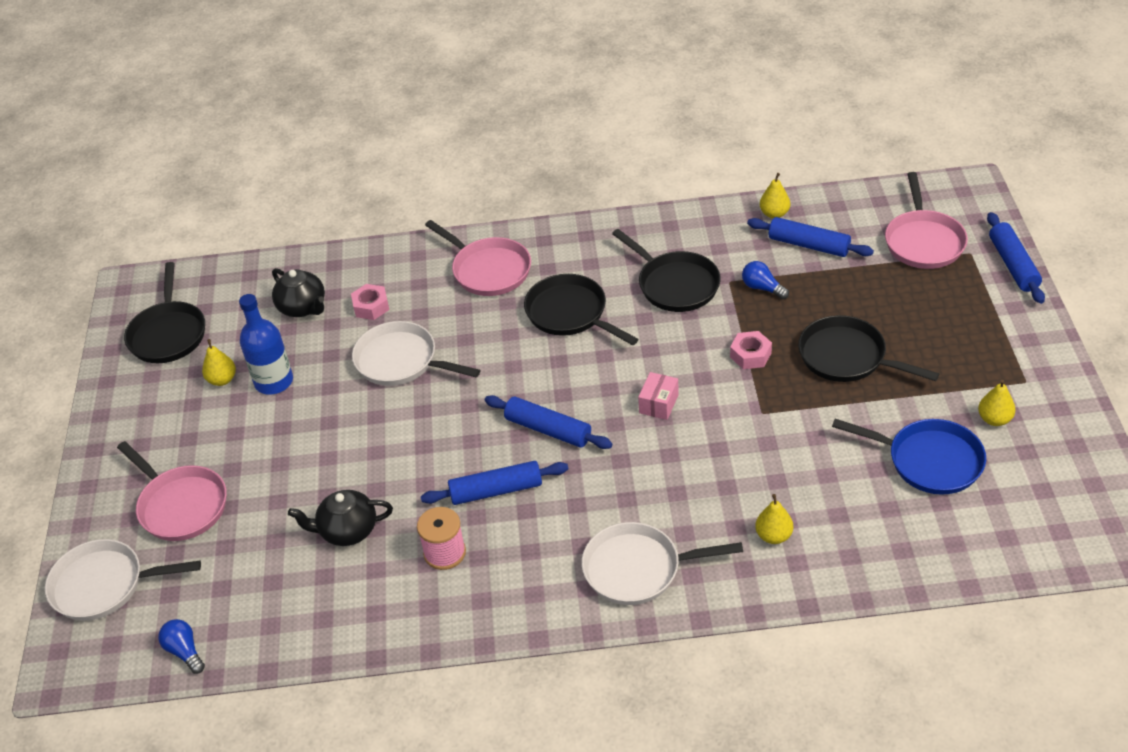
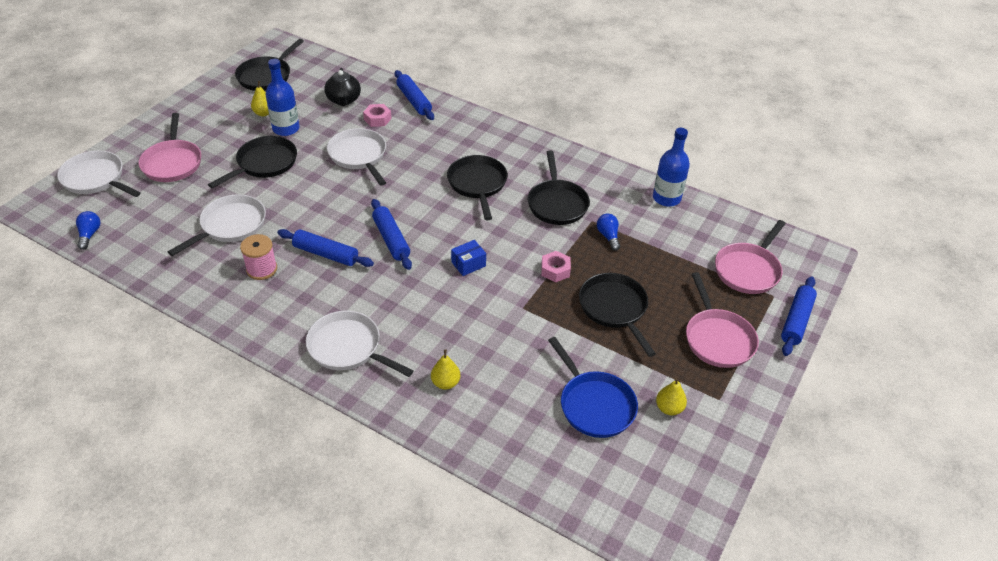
camera: 30 degrees right, 0 degrees up
black teapot [288,490,393,546] -> white pan [168,194,266,256]
pink pan [425,220,531,296] -> pink pan moved to [686,272,759,368]
pink box [638,372,679,420] -> blue box [451,240,486,276]
blue rolling pin [747,217,874,257] -> blue rolling pin moved to [395,70,434,120]
yellow pear [760,173,790,218] -> blue bottle [653,128,690,207]
none -> black pan [208,136,297,188]

